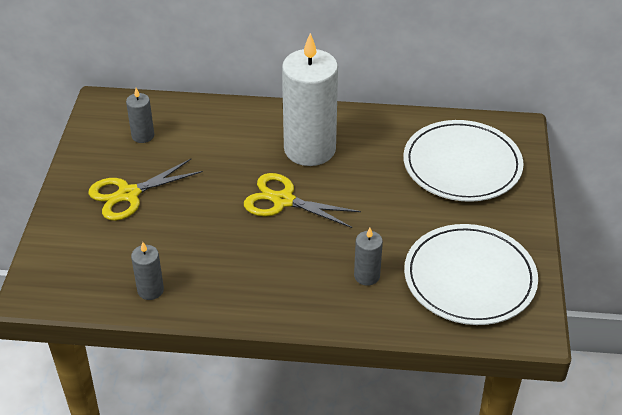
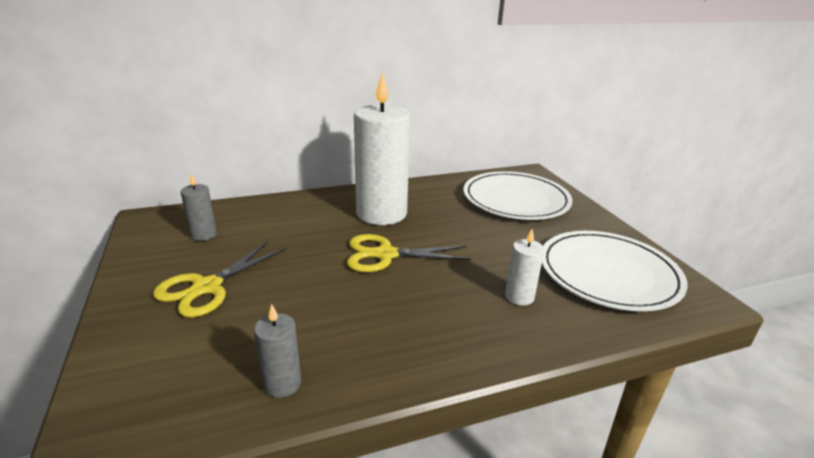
camera: 25 degrees left, 15 degrees down
grey candle [354,228,383,286] -> white candle [505,229,544,306]

